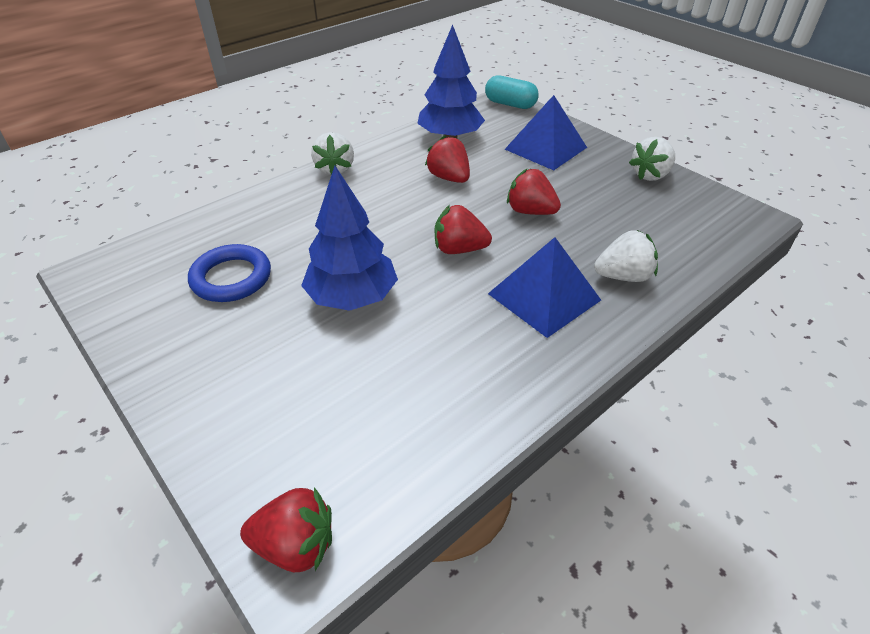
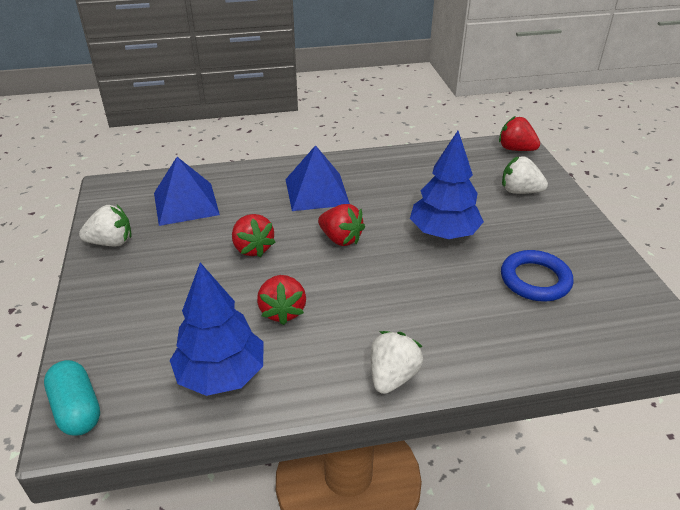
camera: 150 degrees left, 5 degrees down
blue pyramid [505,95,587,170] -> blue pyramid moved to [154,157,220,226]
white strawberry [594,230,658,282] -> white strawberry moved to [502,156,548,194]

